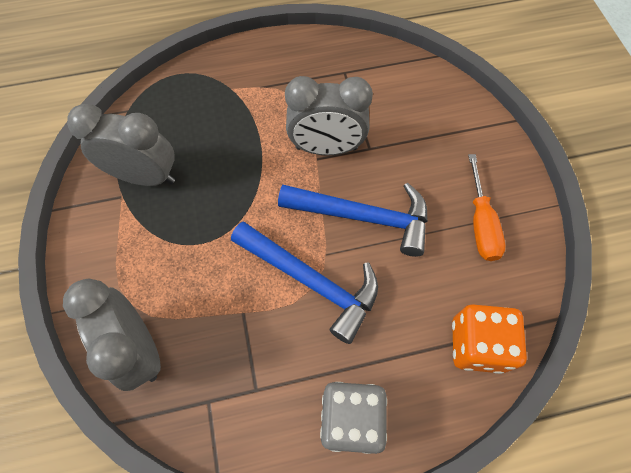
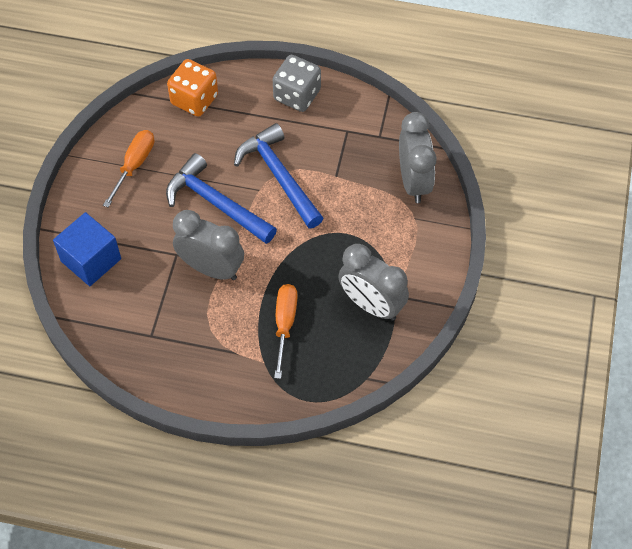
camera: 155 degrees left, 5 degrees down
none -> blue cube [53,212,121,286]
none -> orange screwdriver [274,284,297,379]

